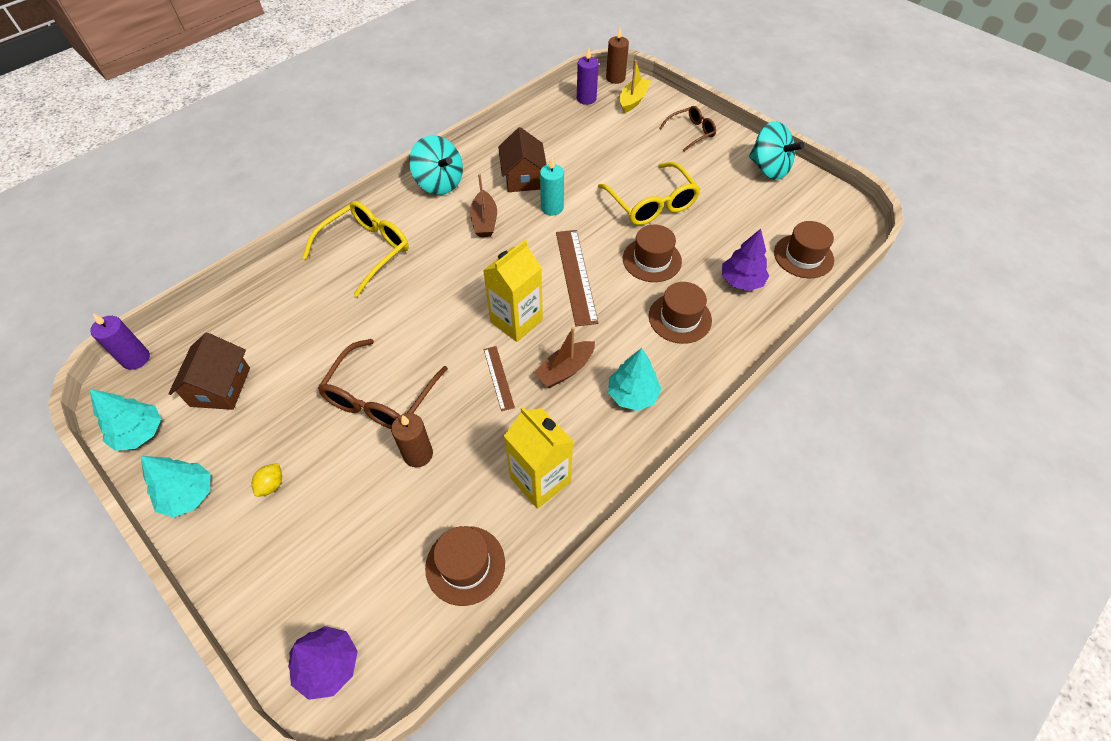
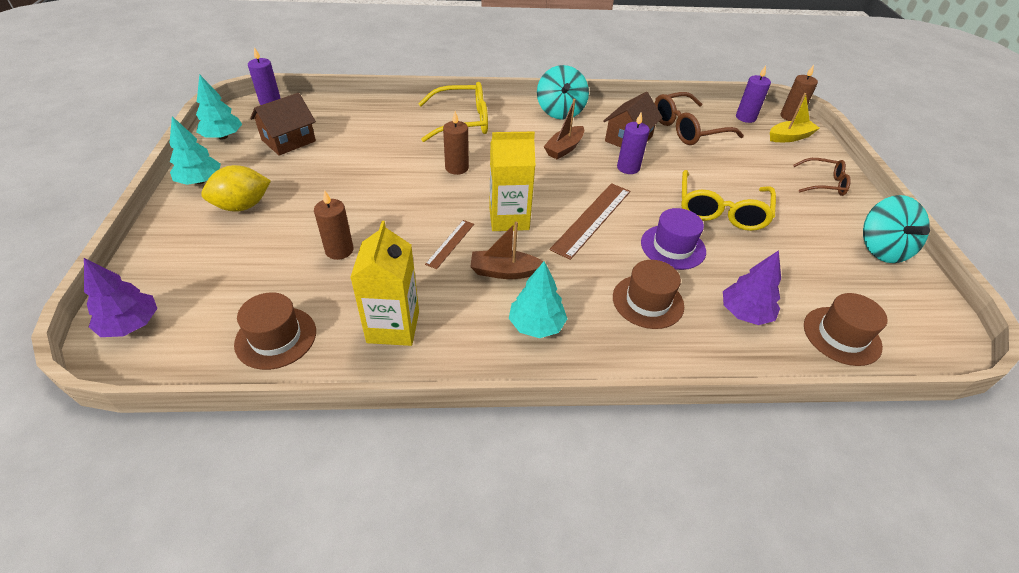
camera: 40 degrees right, 10 degrees down
yellow lemon [252,463,282,497] -> yellow lemon [201,165,271,212], size x1.99
brown glasses [318,339,448,429] -> brown glasses moved to [655,92,744,145]
turquoise candle [540,158,564,215] -> purple candle [617,112,650,174]
brown hat [623,225,682,282] -> purple hat [641,208,706,270]
none -> brown candle [443,111,469,175]

